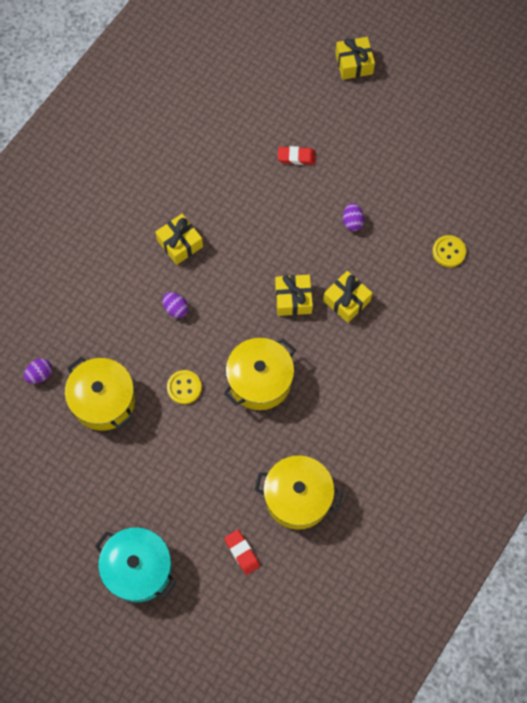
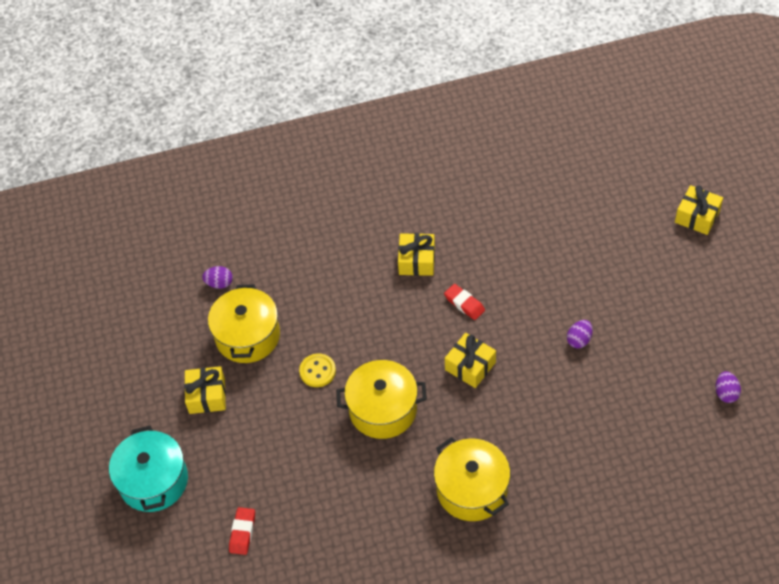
camera: 45 degrees right, 15 degrees down
purple egg [163,292,188,318] -> purple egg moved to [716,371,741,403]
yellow pot [255,455,343,530] -> yellow pot moved to [434,437,510,521]
red eraser [278,146,316,165] -> red eraser moved to [444,284,485,320]
yellow gift [323,271,372,323] -> yellow gift moved to [184,366,226,414]
yellow button [432,235,466,267] -> none

